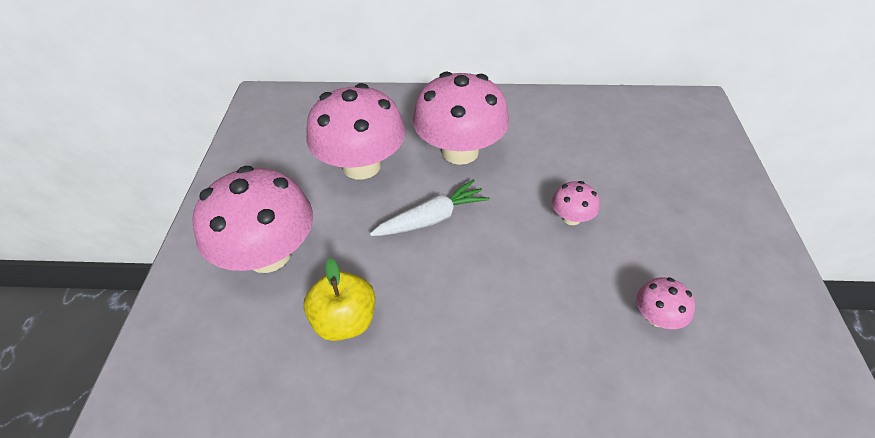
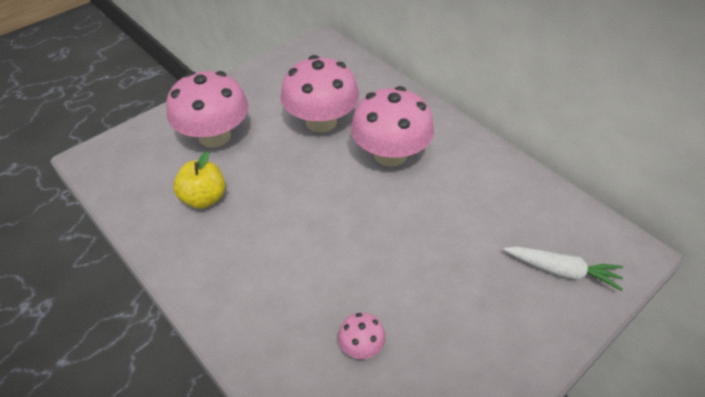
camera: 45 degrees right, 0 degrees up
white carrot [370,179,490,236] -> white carrot moved to [504,246,623,291]
pink mushroom [552,181,600,225] -> none

